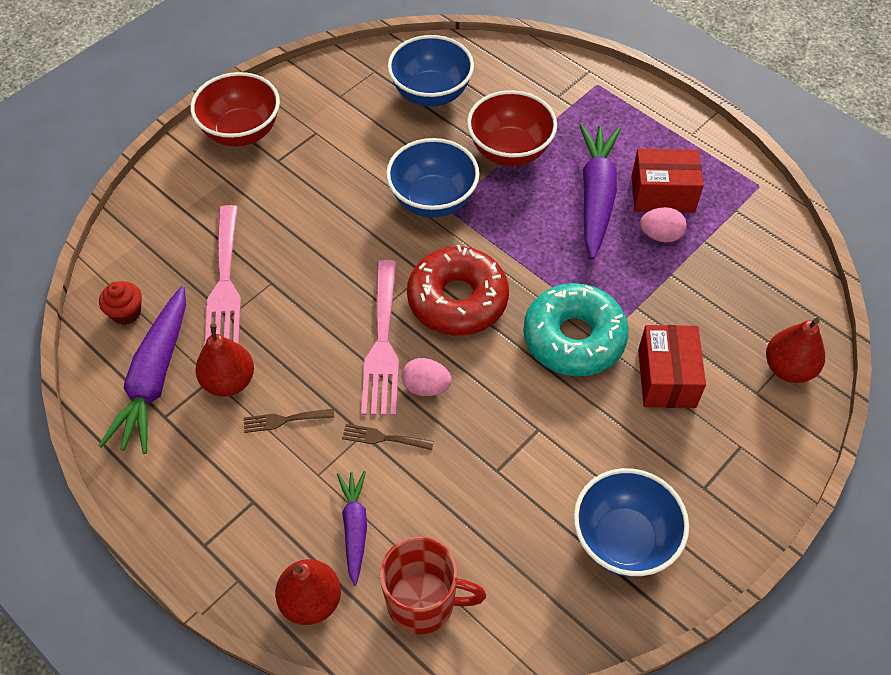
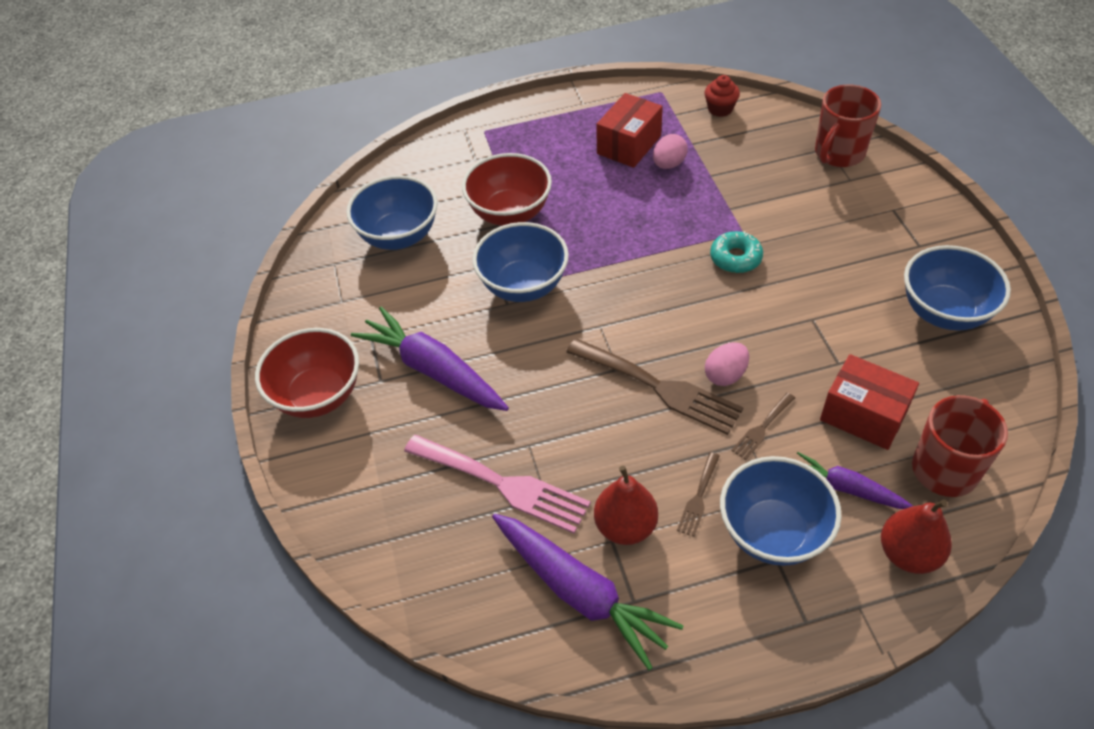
camera: 55 degrees left, 5 degrees down
red cupcake [99,281,142,325] -> red cupcake moved to [704,75,740,117]
pink fork [361,260,399,416] -> brown fork [566,338,744,435]
red donut [407,245,509,336] -> none
turquoise donut [523,283,629,376] -> turquoise donut [710,231,763,273], size x0.53
purple carrot [579,124,621,259] -> purple carrot moved to [351,307,509,411]
red box [638,325,706,408] -> red box moved to [820,354,919,450]
red pear [766,318,825,383] -> red mug [815,85,881,167]
none -> blue bowl [720,456,842,566]

